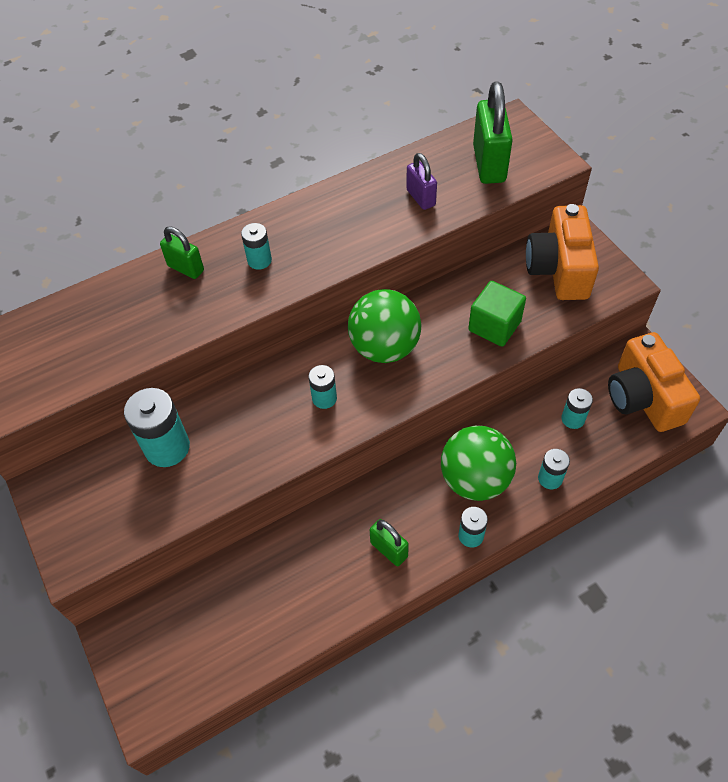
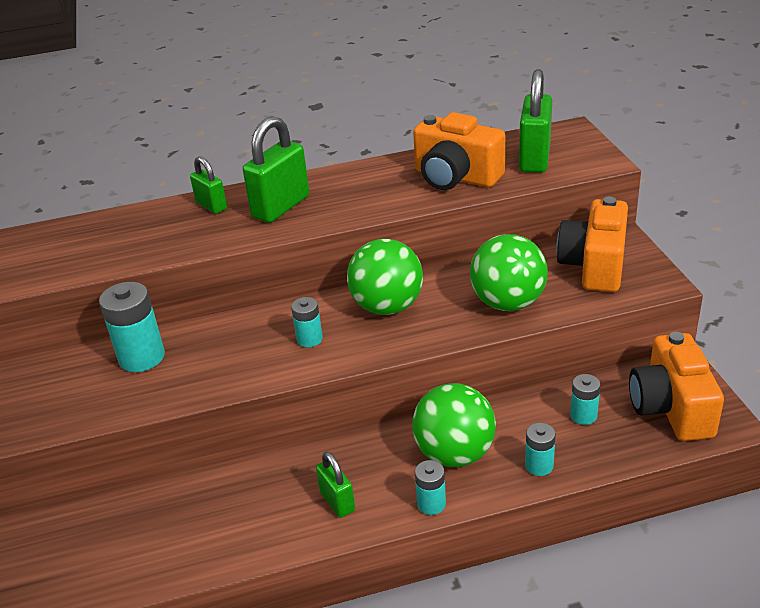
camera: 15 degrees right, 20 degrees down
turquoise battery [241,223,272,270] -> green padlock [243,116,309,223]
purple padlock [406,153,437,210] -> orange camera [413,112,505,190]
green cube [468,281,526,347] -> green ball [470,234,548,311]

